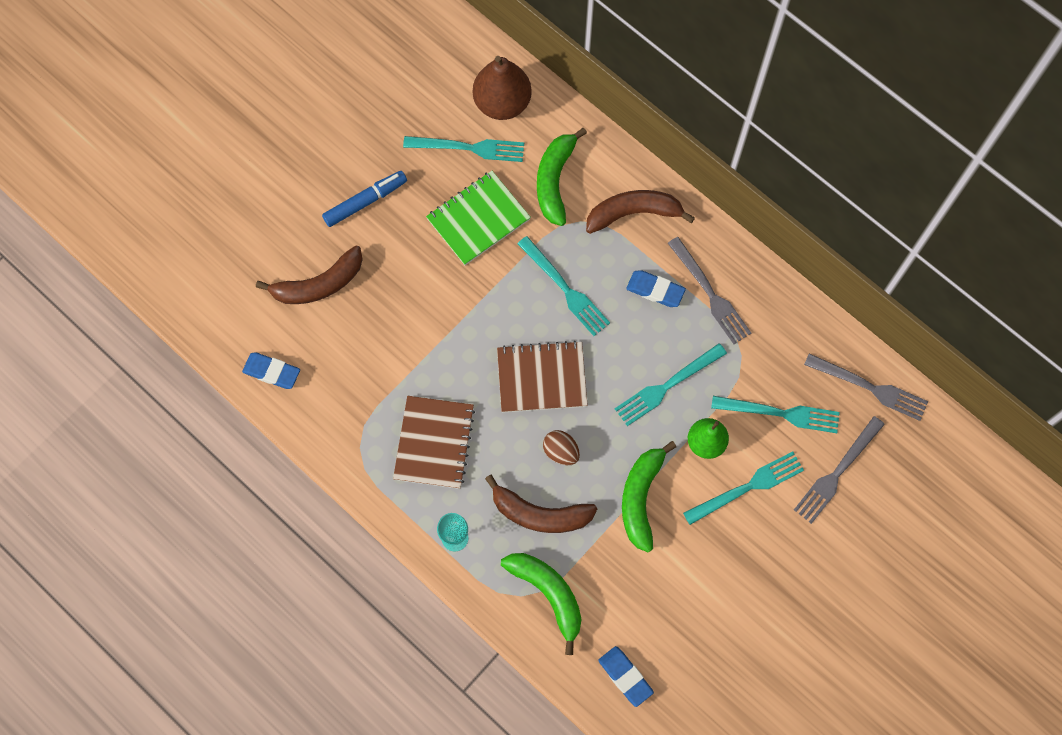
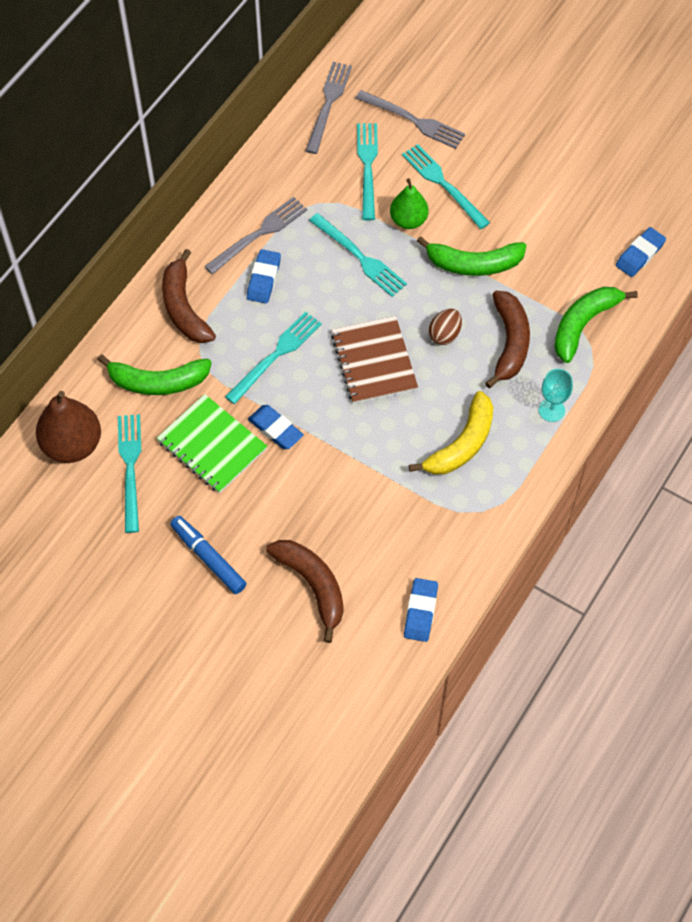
camera: 100 degrees left, 10 degrees down
brown notebook [393,396,475,489] -> yellow banana [409,391,493,475]
none -> blue eraser [248,405,304,449]

